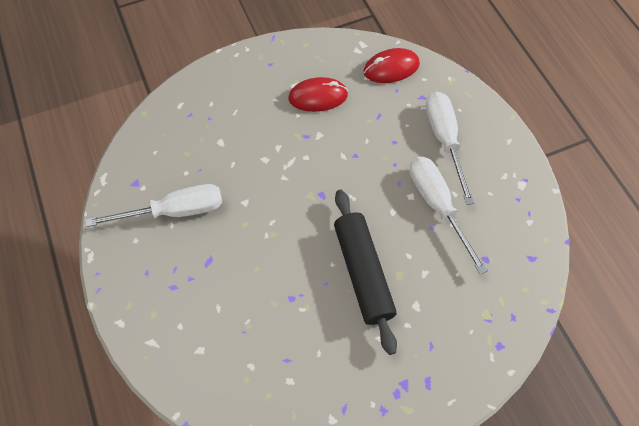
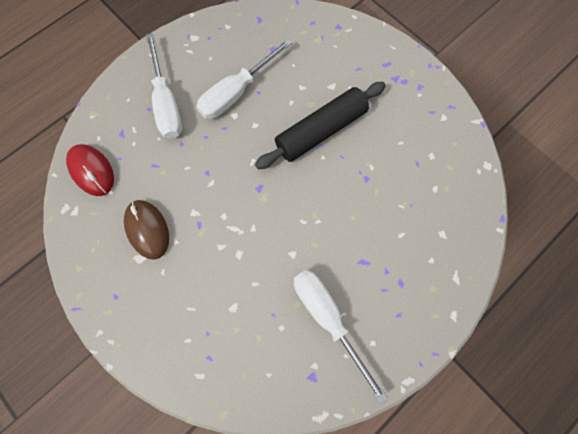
camera: 110 degrees left, 10 degrees up
red mouse [288,77,348,112] -> brown mouse [124,200,169,260]
white screwdriver [426,92,474,205] -> white screwdriver turned 75 degrees counterclockwise [146,33,182,139]

